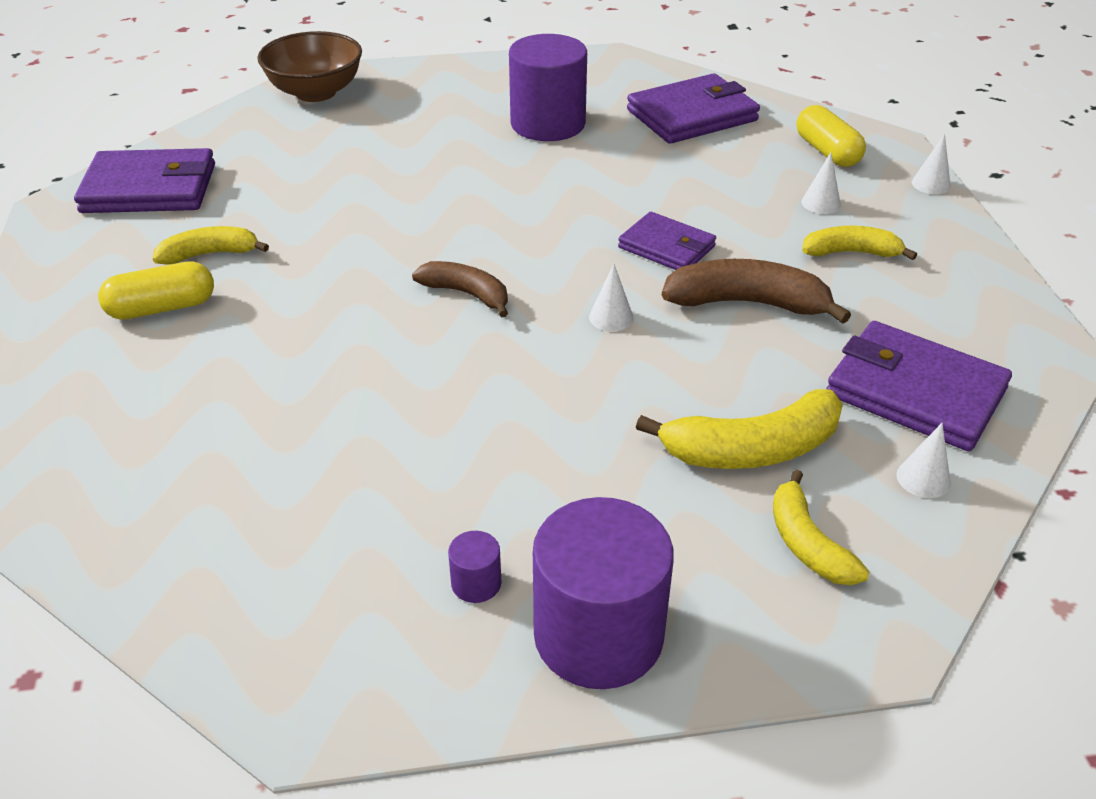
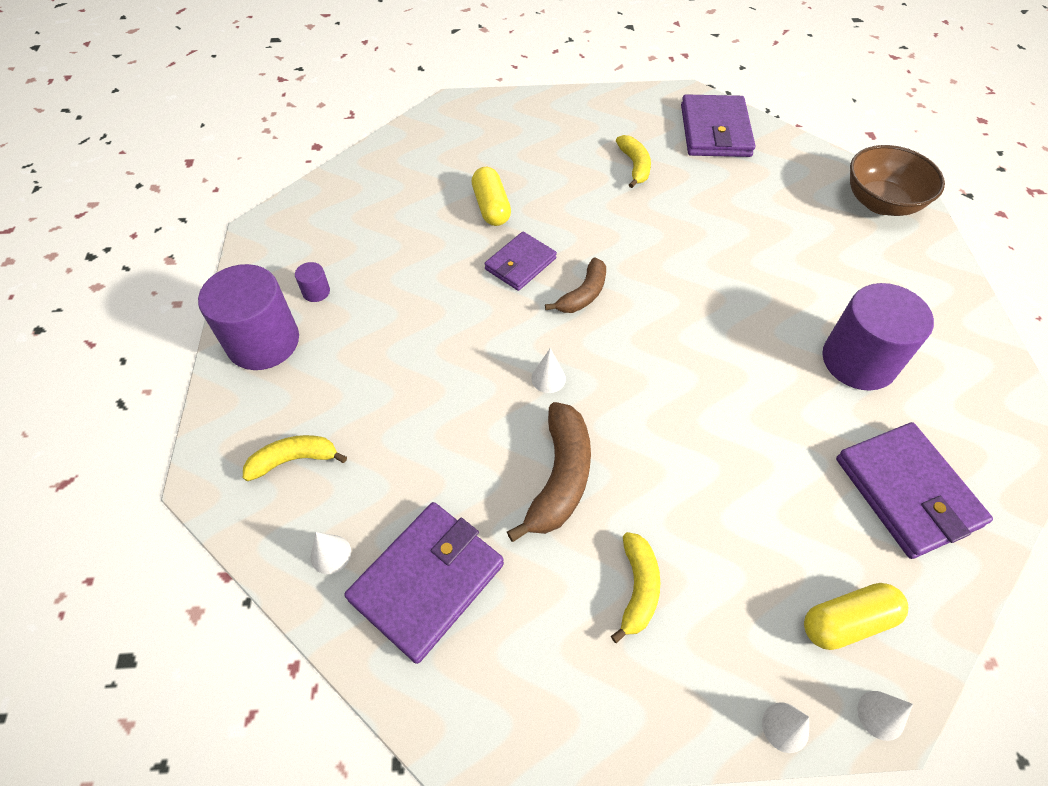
camera: 95 degrees right, 15 degrees up
yellow capsule [98,261,214,320] -> yellow capsule moved to [472,167,511,226]
purple wallet [618,212,716,270] -> purple wallet moved to [484,232,557,291]
yellow banana [636,389,843,469] -> none
white cone [801,153,841,214] -> white cone moved to [857,691,913,741]

